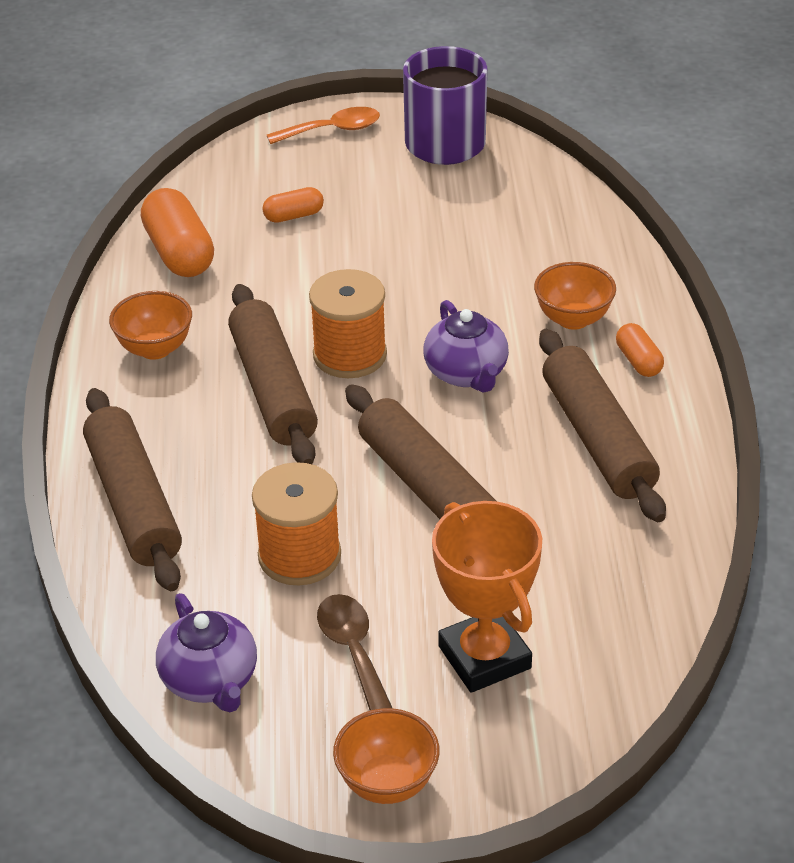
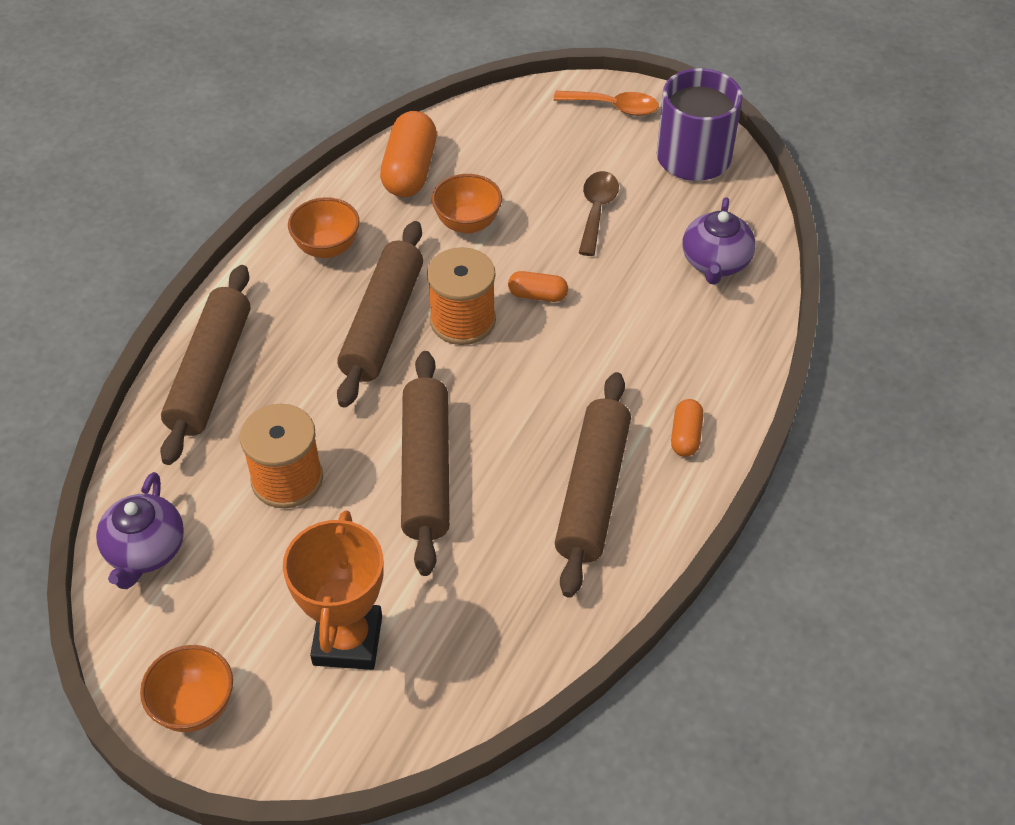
camera: 30 degrees right, 10 degrees up
orange capsule [262,187,324,223] -> orange capsule moved to [508,271,568,302]
brown spoon [317,594,392,710] -> brown spoon moved to [579,171,619,256]
purple teapot [423,300,509,393] -> purple teapot moved to [682,197,756,285]
orange bowl [534,262,616,330] -> orange bowl moved to [432,174,502,234]

